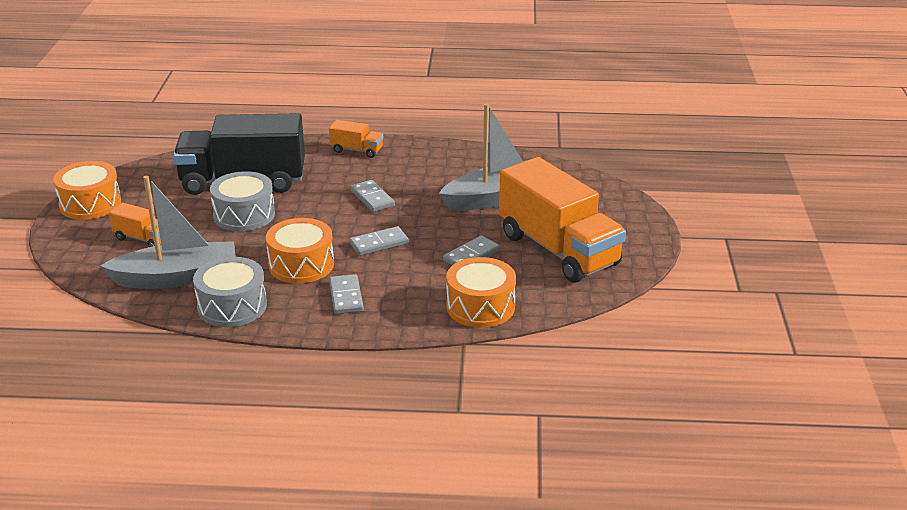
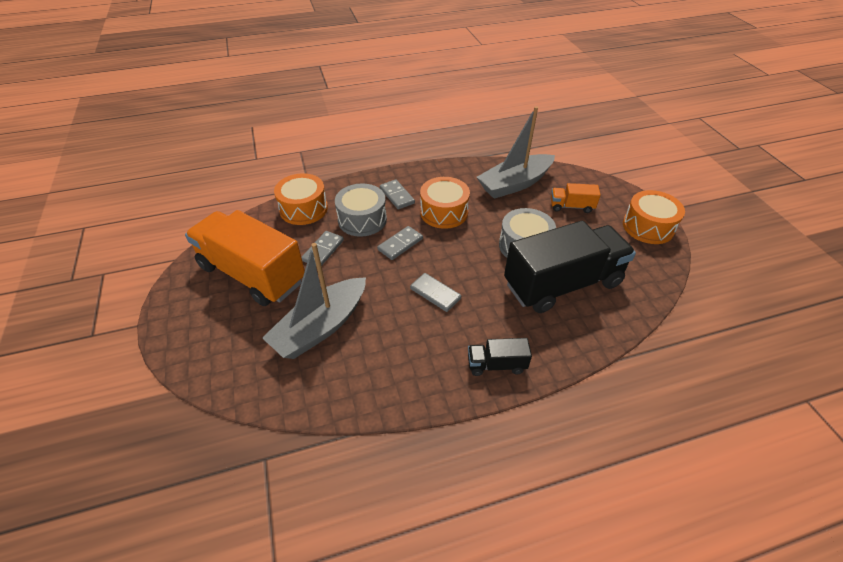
camera: 160 degrees right, 15 degrees up
grey drum [193,257,267,327] -> grey drum moved to [335,183,387,237]
orange truck [329,120,383,158] -> black truck [468,338,532,376]

